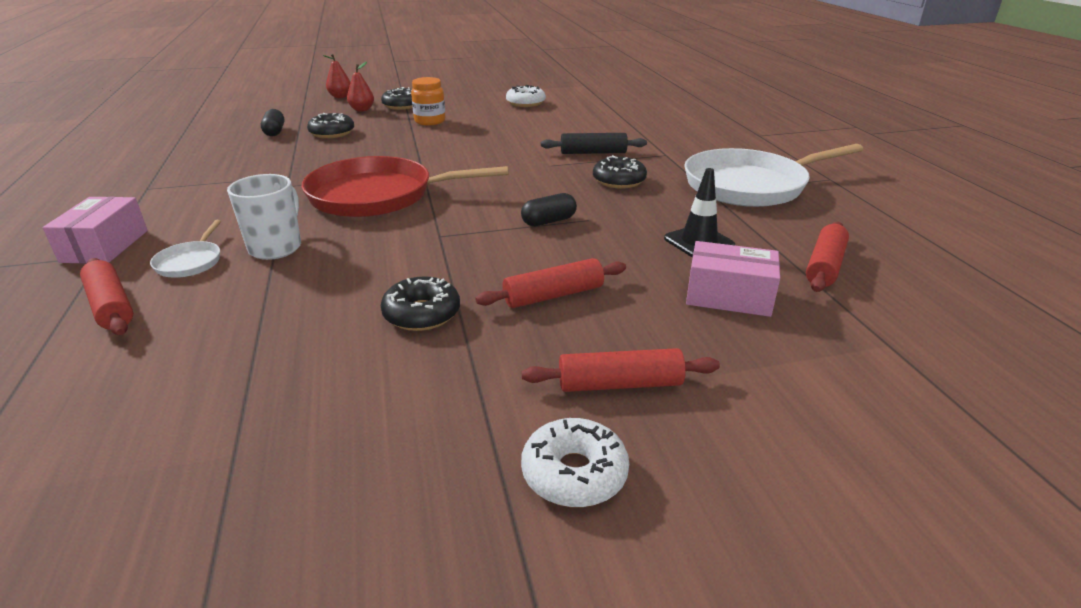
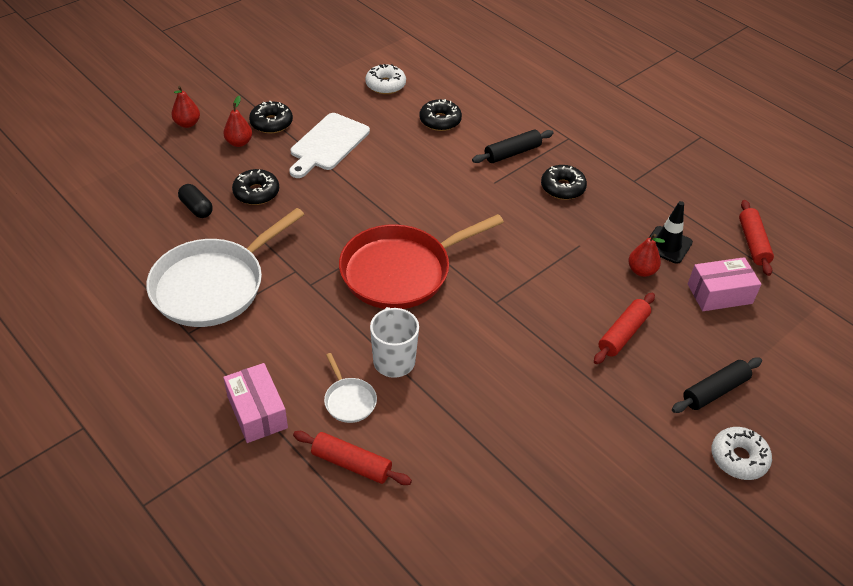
camera: 30 degrees left, 15 degrees up
black donut [381,276,460,331] -> black donut moved to [419,99,462,131]
orange jar [411,77,446,125] -> white cutting board [289,113,370,178]
black capsule [521,193,577,226] -> none
red rolling pin [522,348,720,392] -> black rolling pin [672,357,762,413]
white pan [684,144,863,207] -> white pan moved to [146,208,305,327]
none -> red pear [628,234,665,277]

